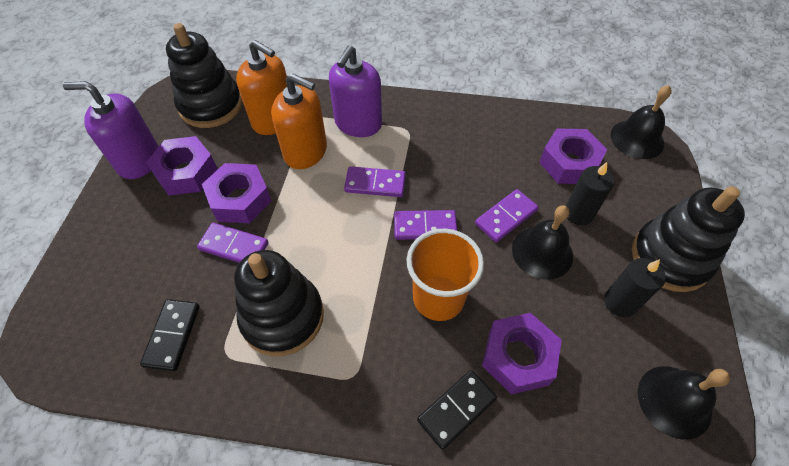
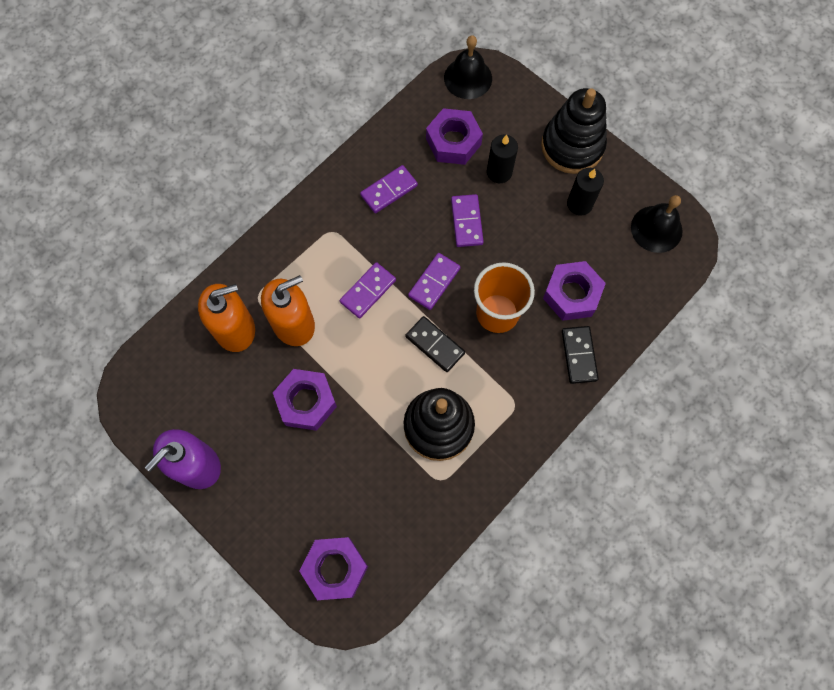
camera: 55 degrees left, 15 degrees up
black domino [140,299,200,371] -> black domino moved to [405,316,465,372]
purple nut [146,136,217,196] -> purple nut moved to [300,537,368,600]
black stacking toy [166,23,243,128] -> none
purple domino [197,223,269,263] -> purple domino moved to [360,165,418,213]
purple soap dispenser [329,45,382,137] -> none
black bell [512,205,573,279] -> none

